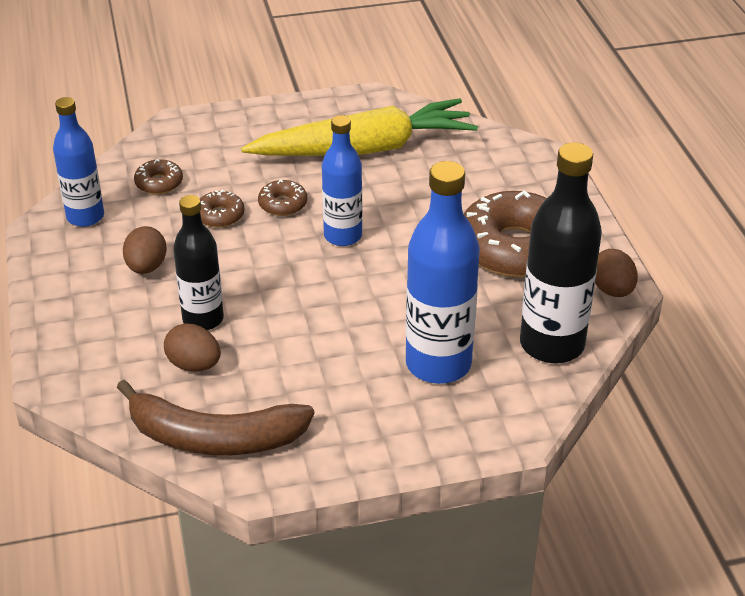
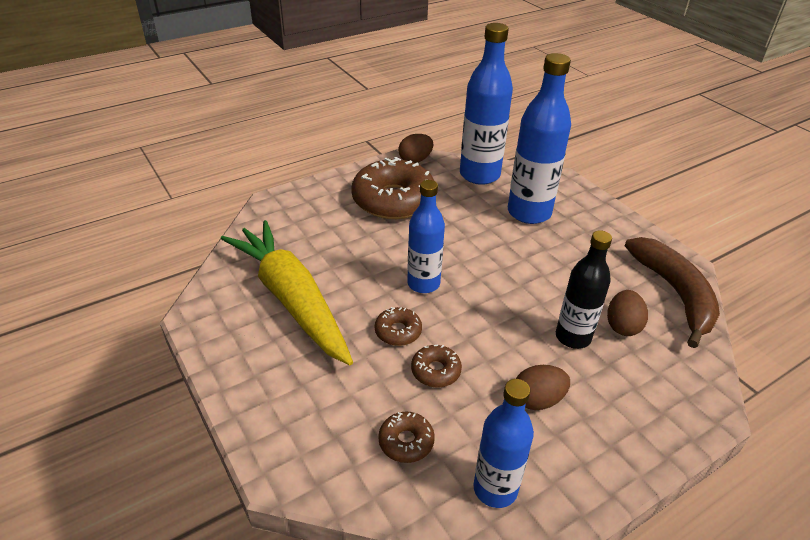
camera: 110 degrees left, 0 degrees up
black bottle [520,142,602,363] -> blue bottle [460,23,513,185]

